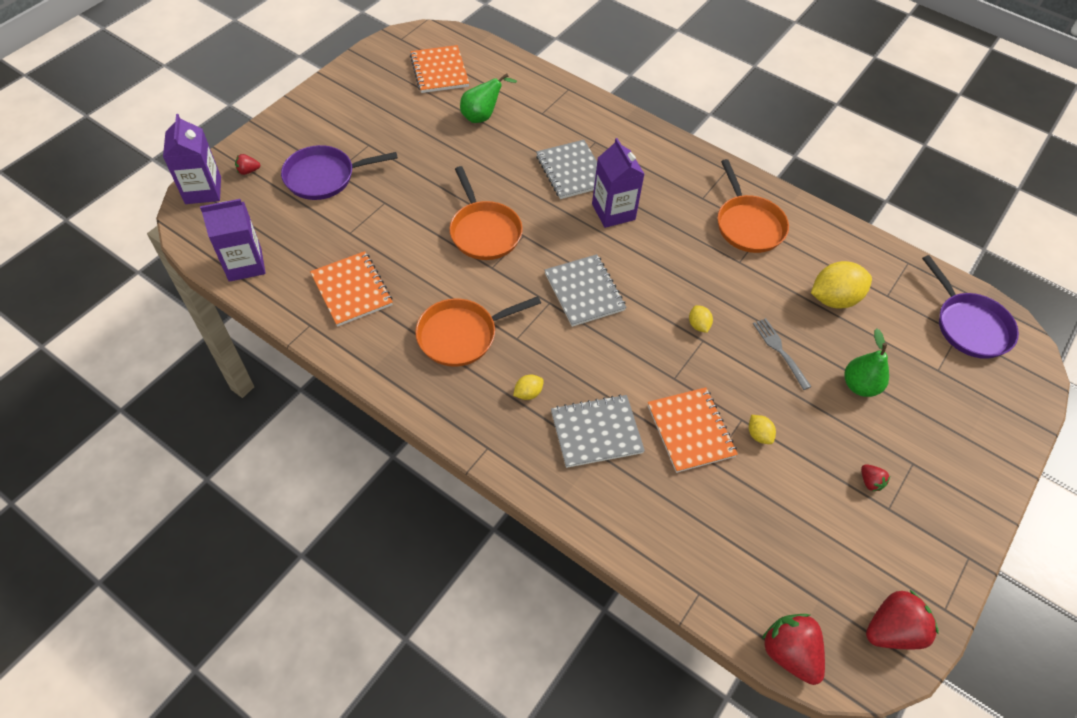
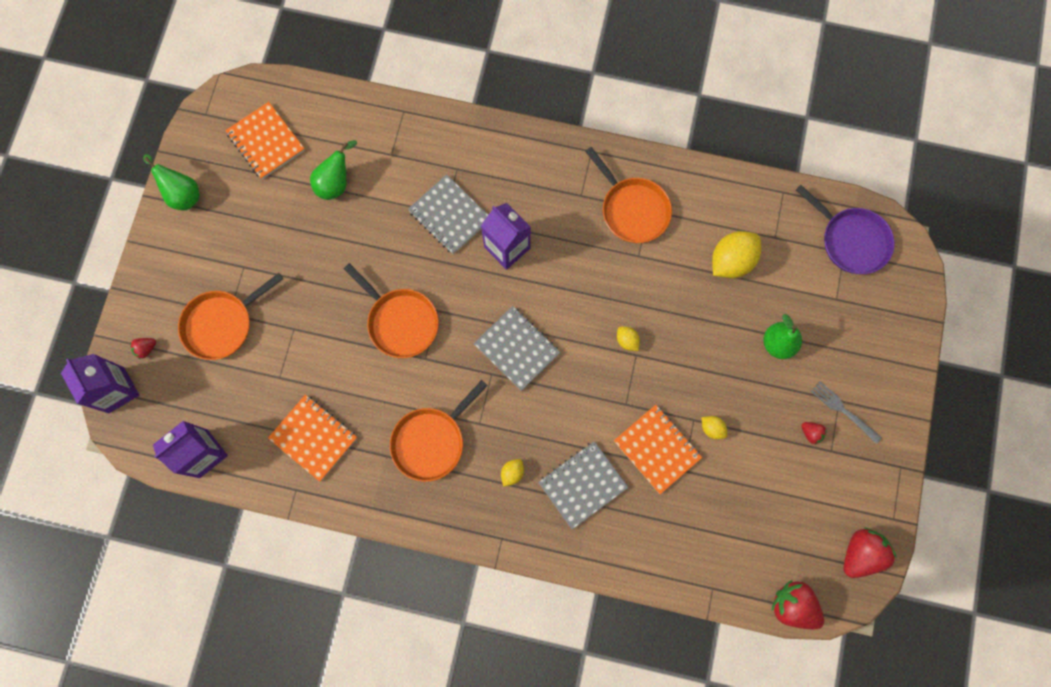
camera: 20 degrees left, 20 degrees up
purple pan [281,145,398,200] -> orange pan [178,273,283,360]
grey fork [753,318,811,390] -> grey fork moved to [811,381,882,444]
none -> green pear [143,154,200,210]

